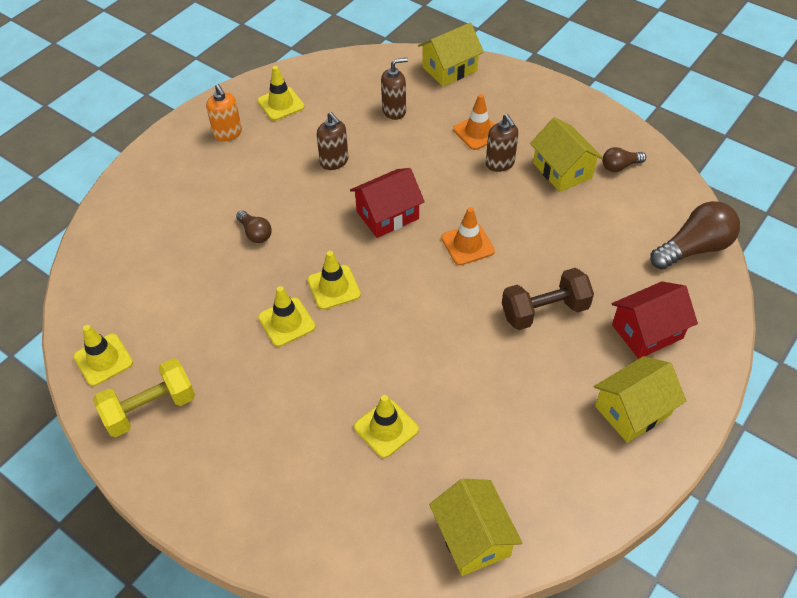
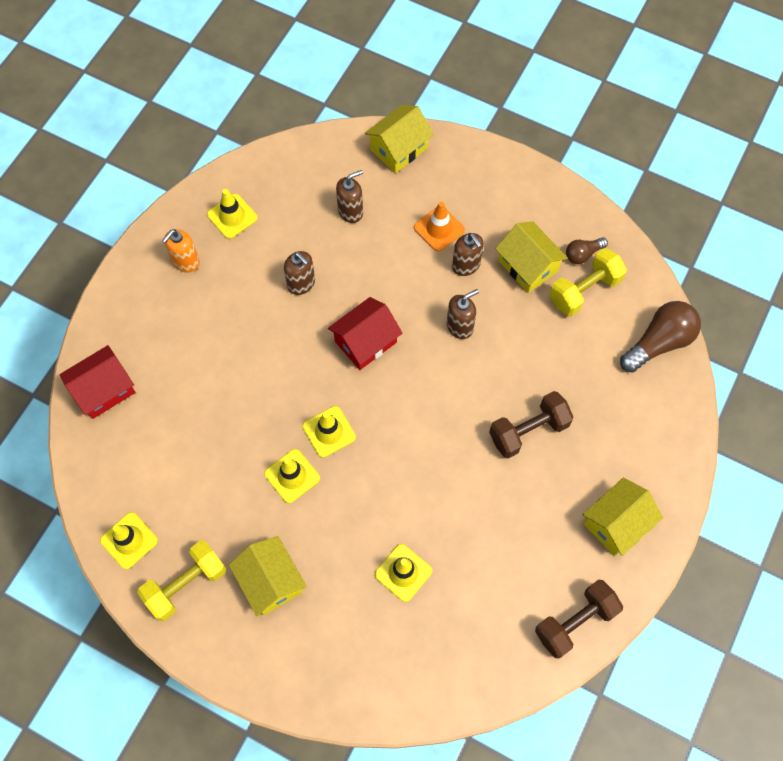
camera: 10 degrees left, 15 degrees up
orange soap dispenser [206,84,242,142] -> orange soap dispenser turned 75 degrees clockwise [162,229,200,273]
brown light bulb [236,210,272,243] -> none
yellow house [429,479,522,576] -> yellow house moved to [229,536,307,616]
orange traffic cone [441,207,495,265] -> none
red house [612,281,698,359] -> red house moved to [60,345,135,419]
none -> brown soap dispenser [447,289,479,339]
none -> brown dumbbell [535,580,623,659]
none -> yellow dumbbell [549,248,627,317]

